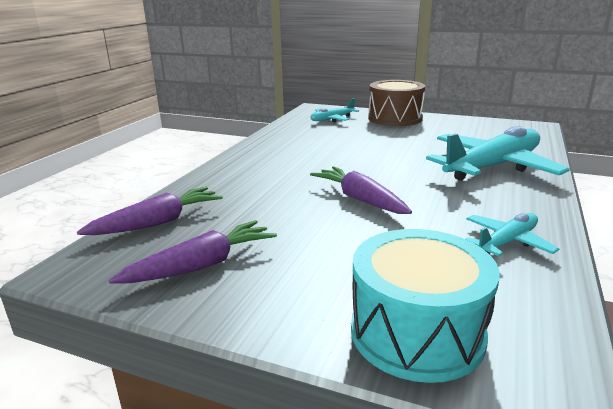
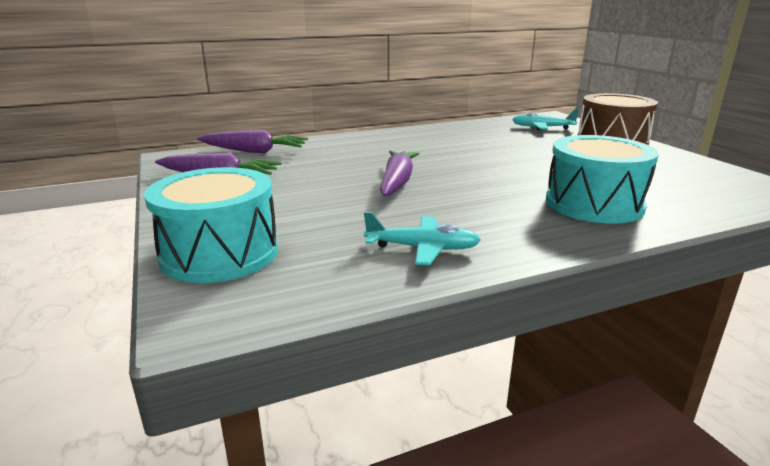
camera: 45 degrees right, 0 degrees up
turquoise plane [426,126,570,181] -> turquoise drum [546,135,659,224]

